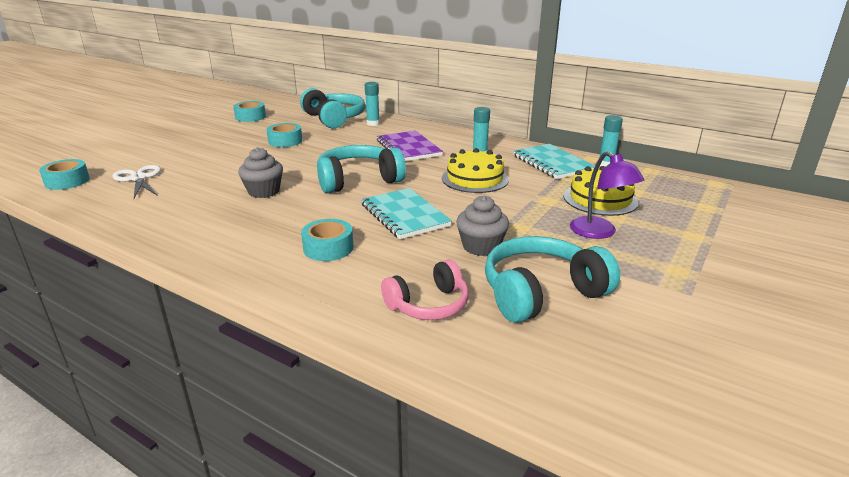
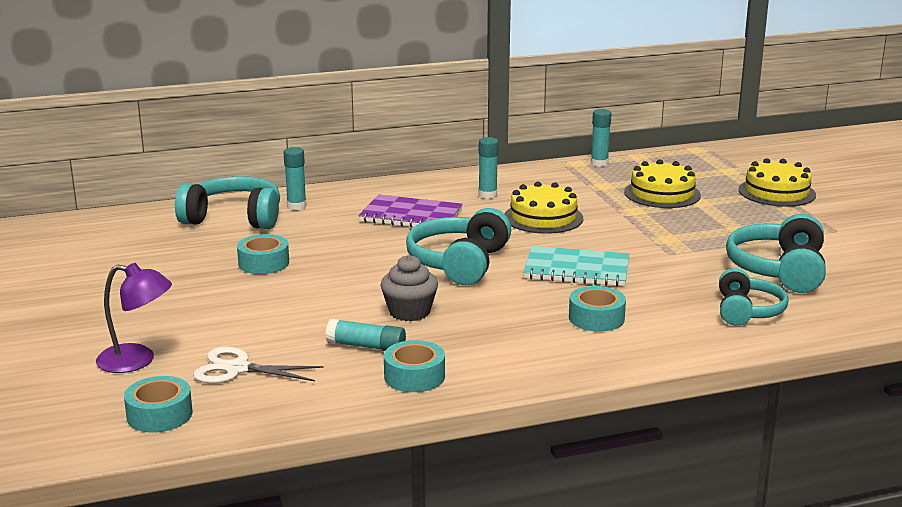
camera: 50 degrees left, 5 degrees down
turquoise tape [233,101,266,122] -> turquoise tape moved to [384,340,445,392]
pink headphones [381,260,469,320] -> turquoise headphones [719,268,789,326]
grey cupcake [456,195,509,256] -> none
turquoise notebook [513,144,595,179] -> none
purple lamp [570,151,645,239] -> purple lamp moved to [96,263,172,373]
none -> turquoise glue stick [325,319,406,351]
none -> yellow cake [738,158,816,207]

